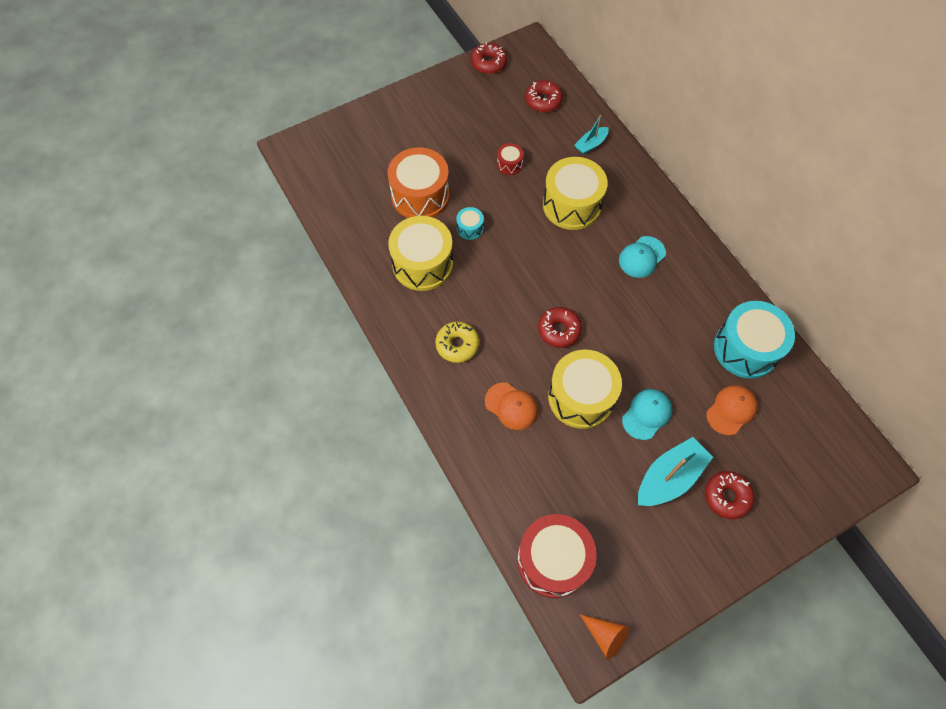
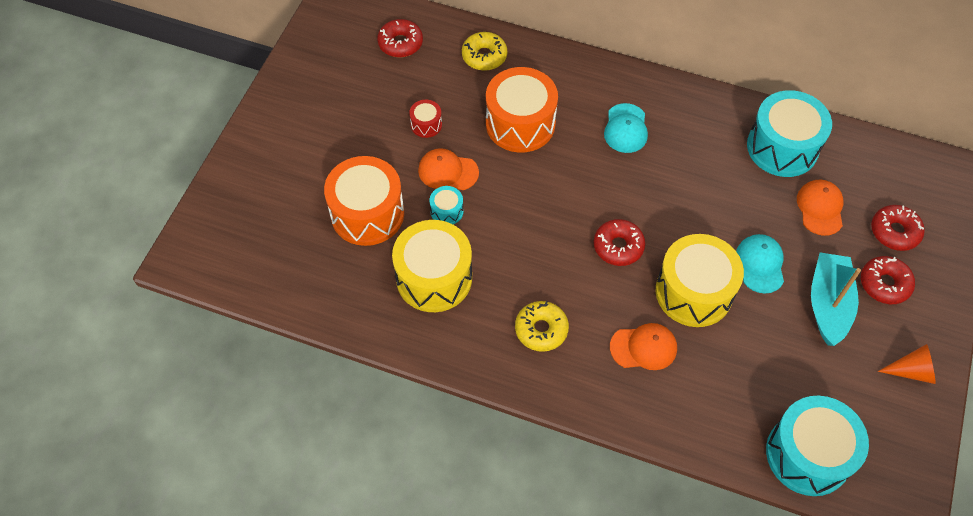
camera: 40 degrees left, 5 degrees down
red donut [471,42,507,74] -> red donut moved to [871,205,925,251]
red drum [517,514,597,598] -> turquoise drum [766,396,869,496]
yellow drum [543,157,608,230] -> orange drum [486,67,558,153]
turquoise boat [574,115,609,155] -> yellow donut [462,32,507,71]
orange cone [580,614,629,660] -> orange cone moved to [878,344,936,384]
none -> orange cap [418,148,479,190]

